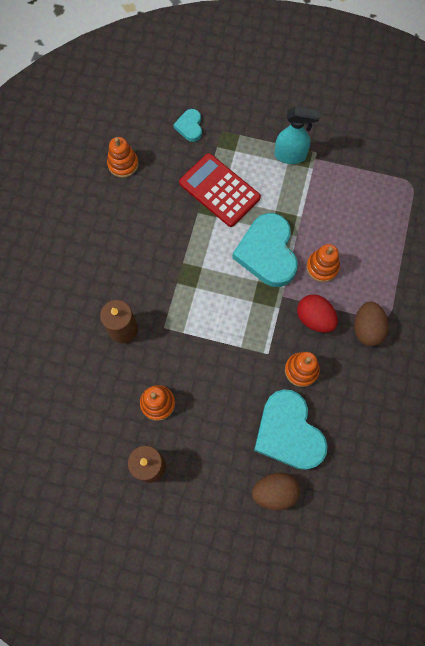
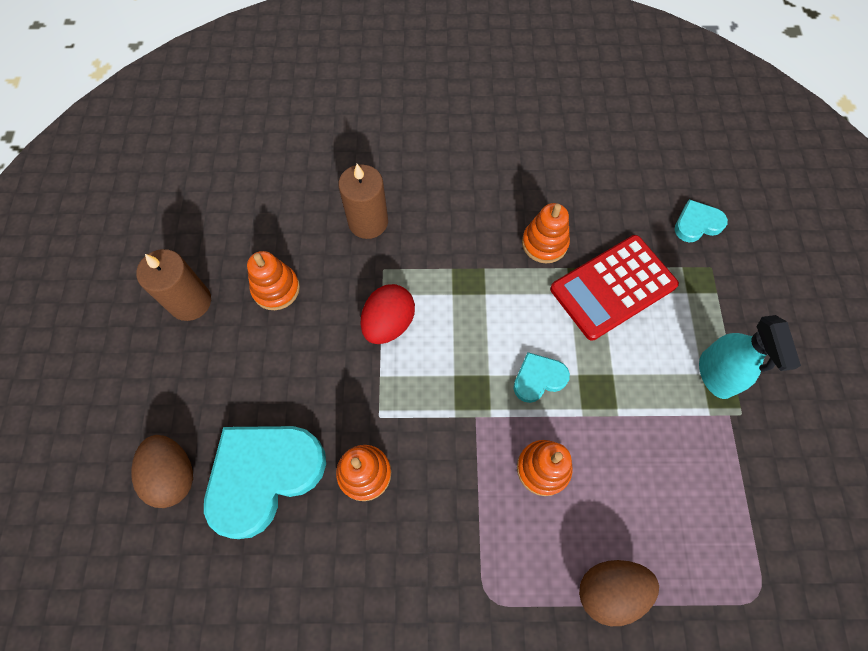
camera: 75 degrees right, 5 degrees down
orange stacking toy [107,137,139,178] -> orange stacking toy moved to [522,203,570,263]
red calculator [179,153,261,227] -> red calculator turned 150 degrees counterclockwise [550,235,679,341]
turquoise heart [232,213,298,287] -> turquoise heart [514,352,570,403], size x0.49
red egg [297,294,338,333] -> red egg moved to [361,284,415,344]
brown egg [354,302,389,346] -> brown egg moved to [579,560,659,626]

